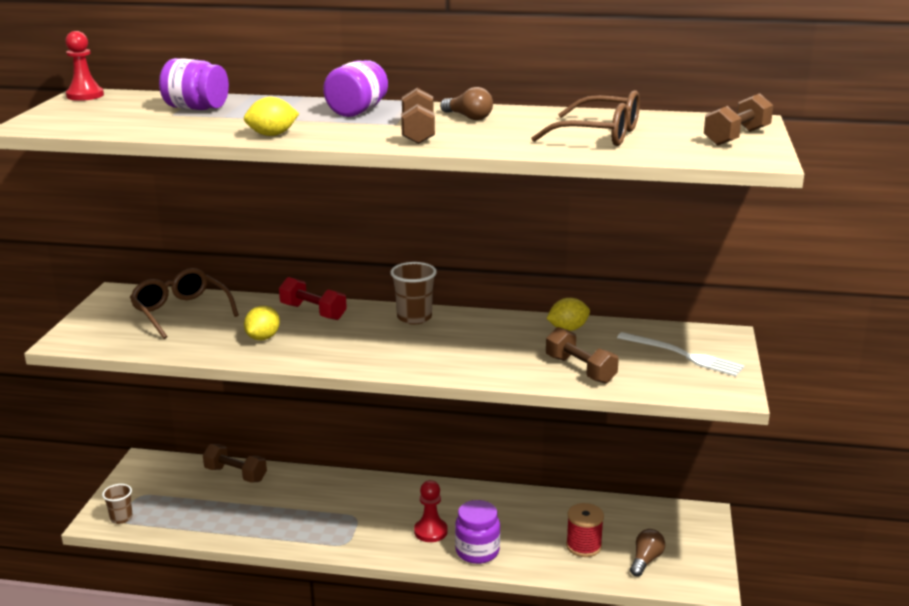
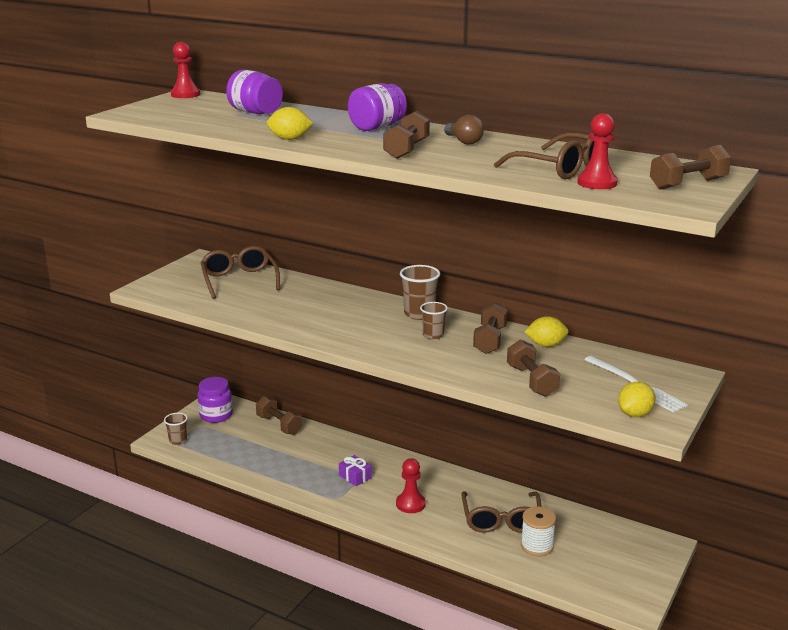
camera: 20 degrees right, 0 degrees up
yellow lemon [244,306,280,340] -> yellow lemon moved to [618,382,656,417]
red dumbbell [279,277,347,320] -> none
purple jar [455,500,500,564] -> purple jar moved to [198,377,233,423]
red spool [566,503,604,557] -> white spool [521,506,556,556]
brown light bulb [630,529,665,577] -> none
none -> purple gift [339,455,372,486]
none -> brown cup [420,302,448,340]
none -> brown glasses [461,491,541,533]
none -> brown dumbbell [473,302,507,354]
none -> red pawn [577,113,618,189]

